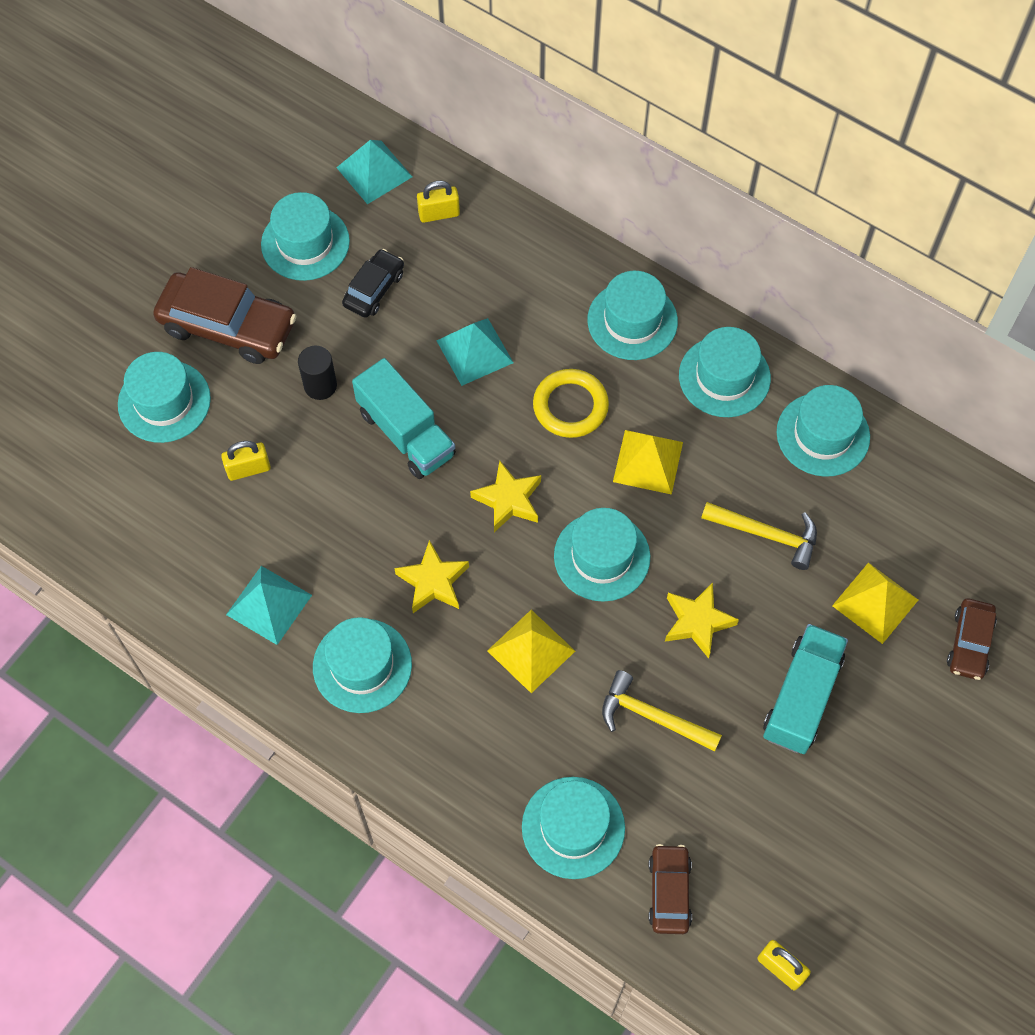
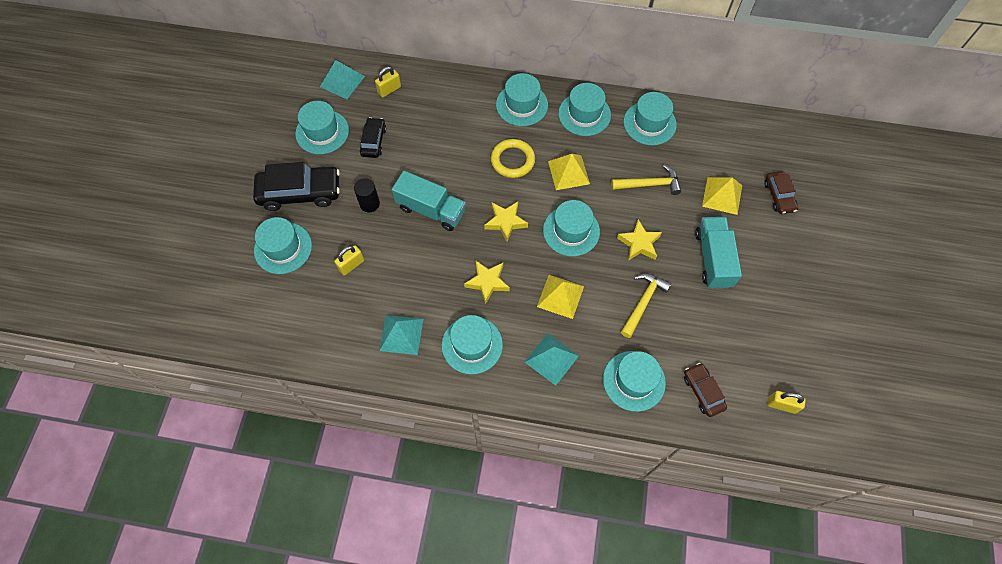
camera: 25 degrees left, 0 degrees up
brown car [153,267,296,364] -> black car [253,162,340,211]
turquoise pyramid [436,318,513,386] -> turquoise pyramid moved to [525,334,579,386]
yellow hammer [602,670,722,752] -> yellow hammer turned 120 degrees clockwise [621,273,671,338]

